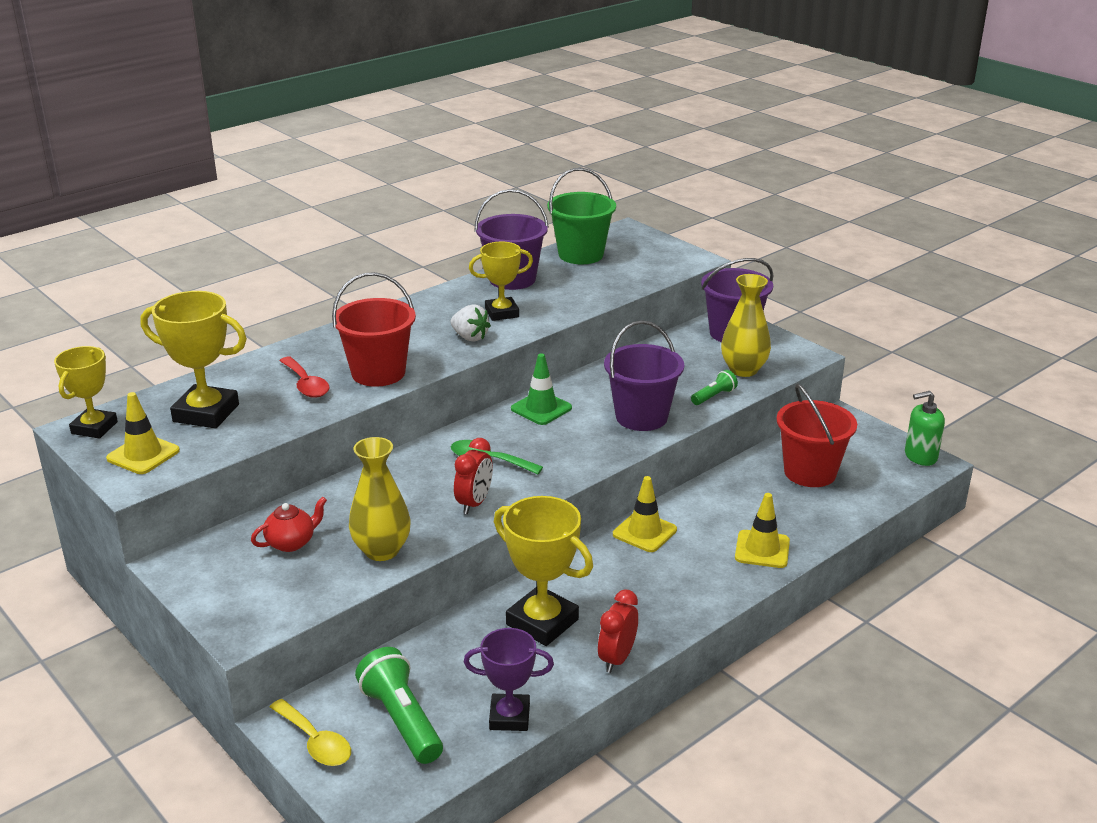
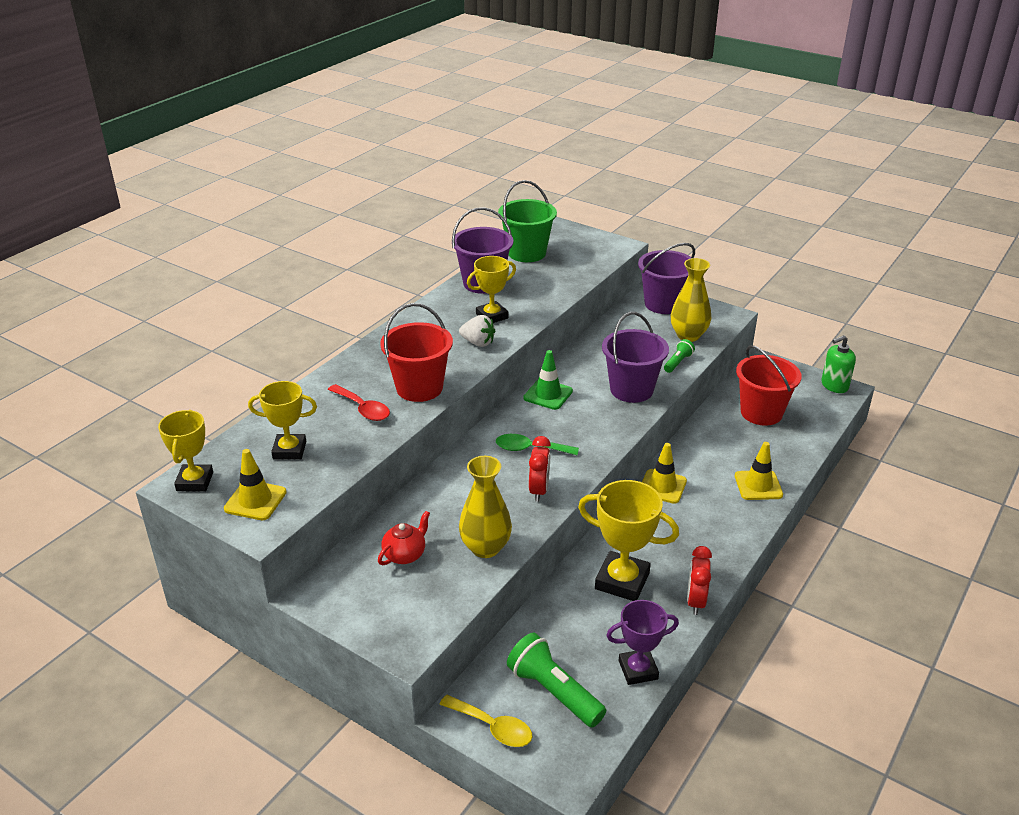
camera: 15 degrees left, 5 degrees up
yellow trophy [140,291,247,429] -> yellow trophy [248,381,317,460], size x0.66

